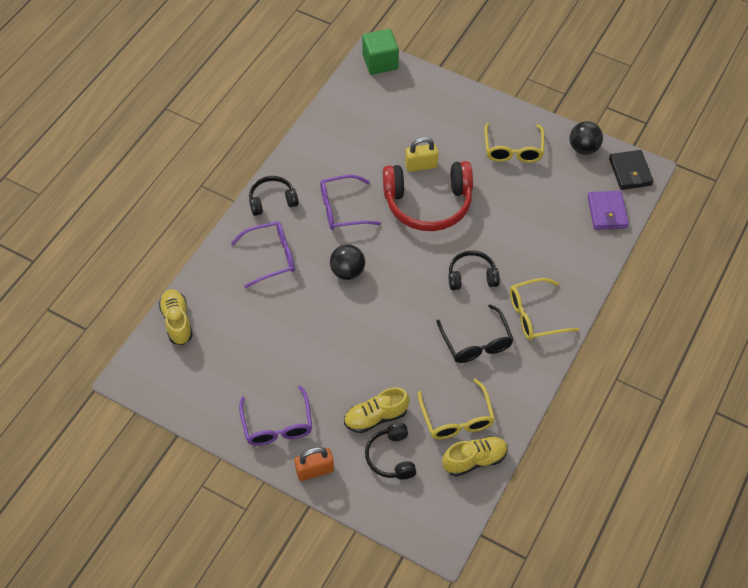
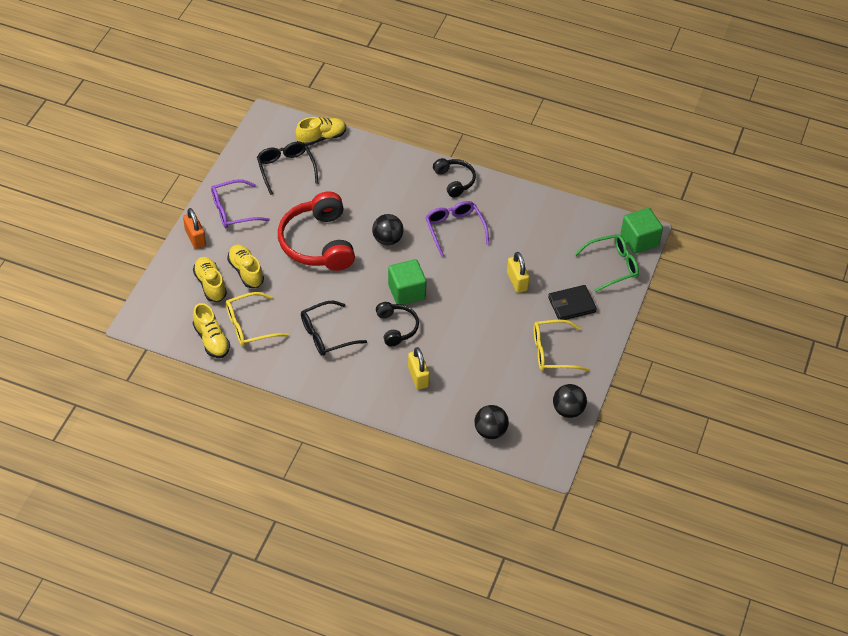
camera: 80 degrees right, 5 degrees down
purple glasses [231,221,295,288] -> none
black headphones [365,423,416,479] -> yellow shoe [193,257,227,302]
red headphones [383,161,473,231] -> red headphones moved to [278,191,355,271]
yellow glasses [510,278,579,340] -> none
purple wallet [587,191,629,230] -> black ball [474,405,509,439]
black wallet [609,150,653,190] -> black wallet moved to [548,285,597,320]
none -> black glasses [257,141,319,195]
none -> green cube [388,259,427,305]
none -> yellow padlock [408,347,430,389]
none -> green glasses [574,234,639,292]

